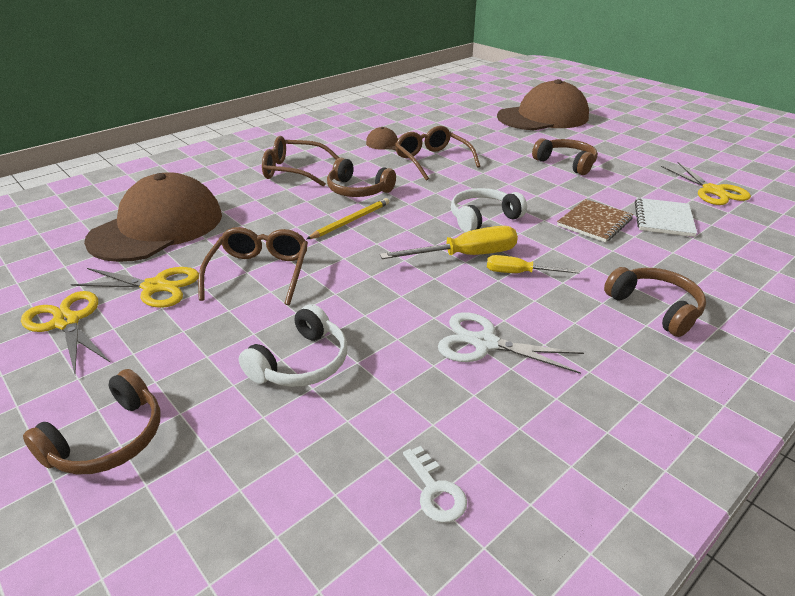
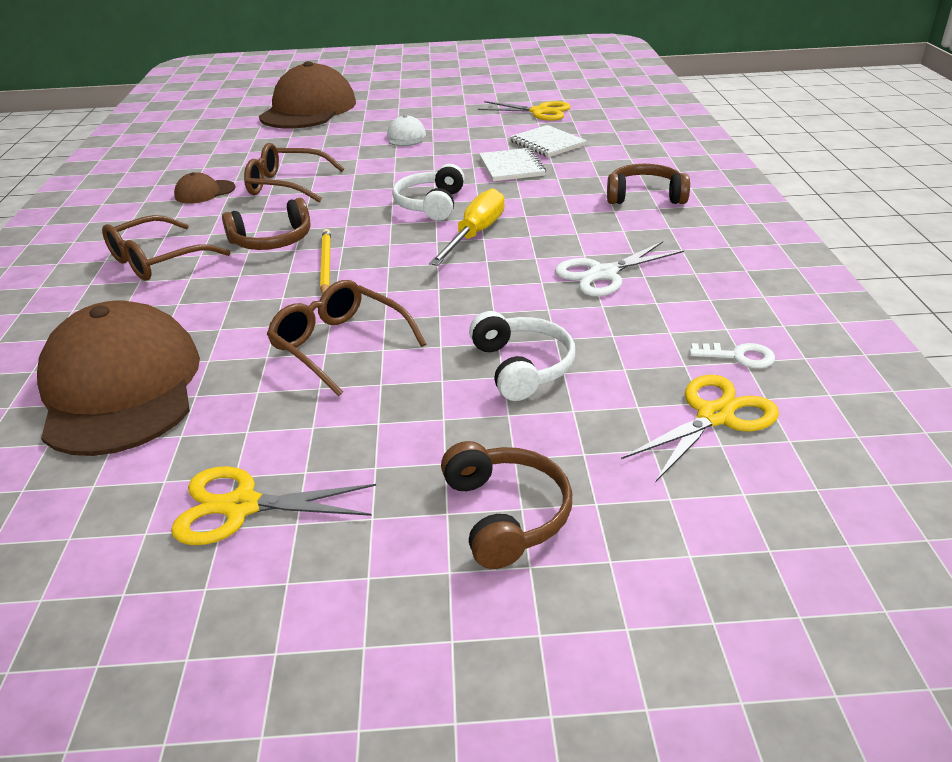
camera: 50 degrees left, 0 degrees up
yellow scissors [71,267,199,308] -> yellow scissors moved to [621,375,779,483]
yellow screwdriver [487,255,580,273] -> none
brown headphones [532,138,598,175] -> white cap [387,115,426,146]
brown notebook [557,199,633,242] -> white notebook [479,148,546,181]

